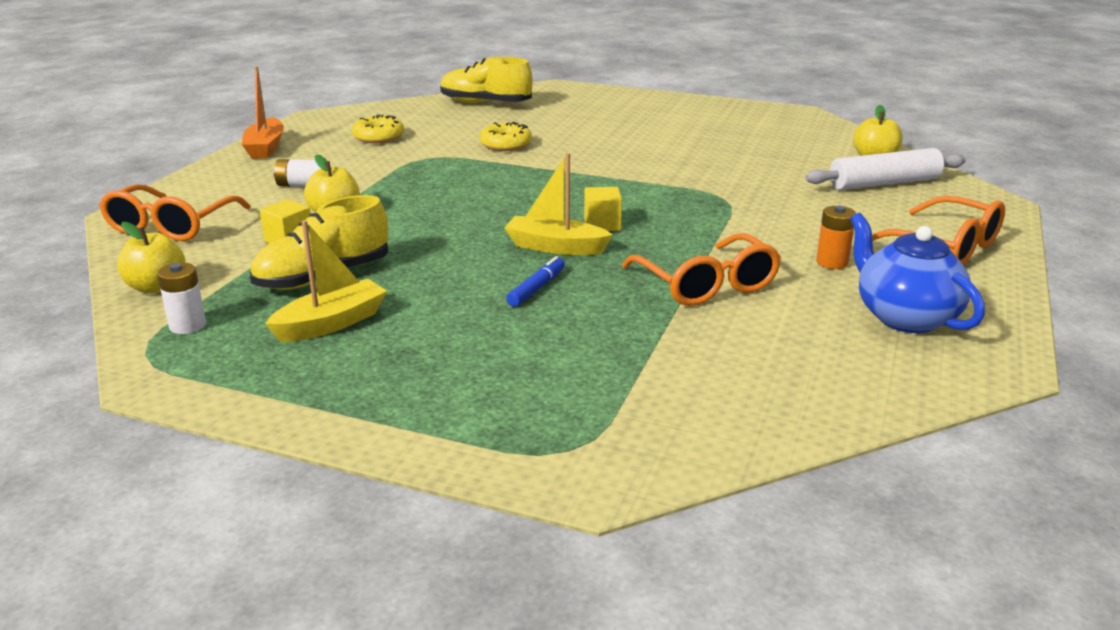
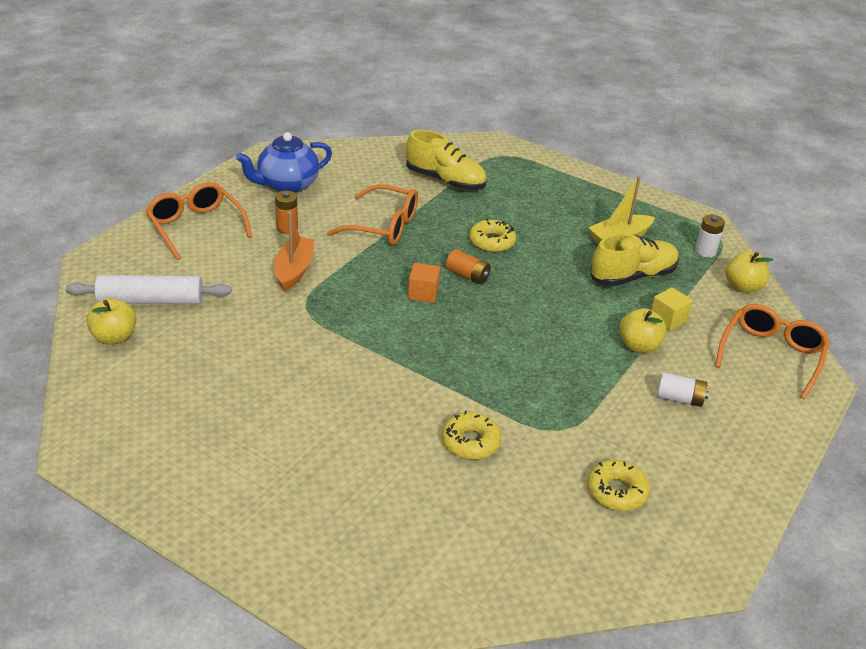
camera: 170 degrees left, 10 degrees up
orange boat [242,66,284,159] -> orange boat moved to [274,212,315,292]
yellow shoe [440,57,533,103] -> yellow shoe moved to [406,130,487,190]
yellow boat [504,153,613,255] -> orange battery [446,249,491,284]
blue marker [506,256,565,307] -> yellow donut [469,218,516,252]
yellow cube [584,187,622,231] -> orange cube [408,263,440,303]
orange glasses [622,233,781,306] -> orange glasses turned 120 degrees clockwise [327,184,418,245]
blue teapot [850,213,985,333] -> blue teapot turned 75 degrees clockwise [236,132,332,193]

